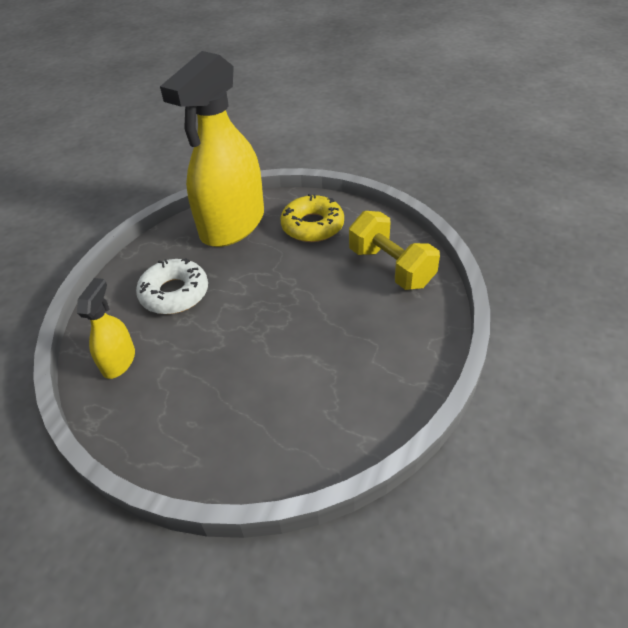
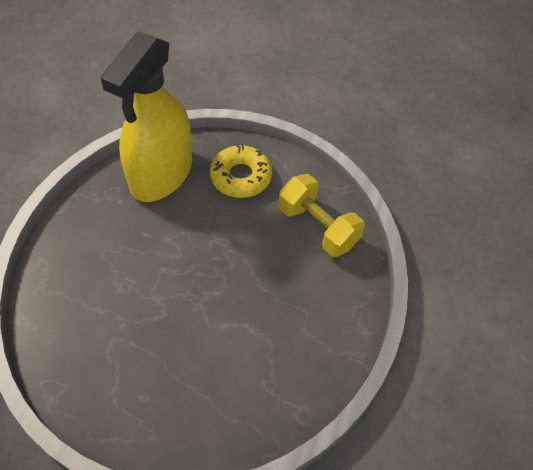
camera: 10 degrees left, 10 degrees up
yellow spray bottle [77,278,135,379] -> none
white donut [136,258,208,314] -> none

